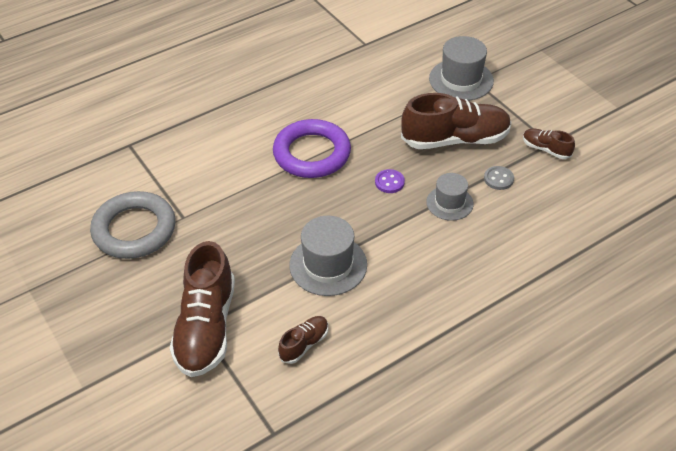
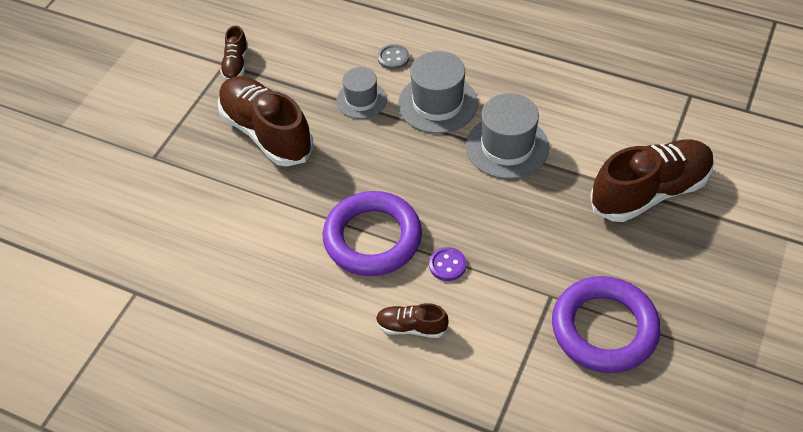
camera: 120 degrees left, 5 degrees up
grey ring [90,191,175,259] -> purple ring [552,276,661,373]
brown shoe [278,316,328,364] -> brown shoe moved to [376,303,449,338]
purple button [375,169,405,193] -> purple button moved to [429,247,466,281]
grey hat [429,36,494,101] -> grey hat moved to [398,51,478,134]
grey button [484,166,514,190] -> grey button moved to [378,44,409,70]

